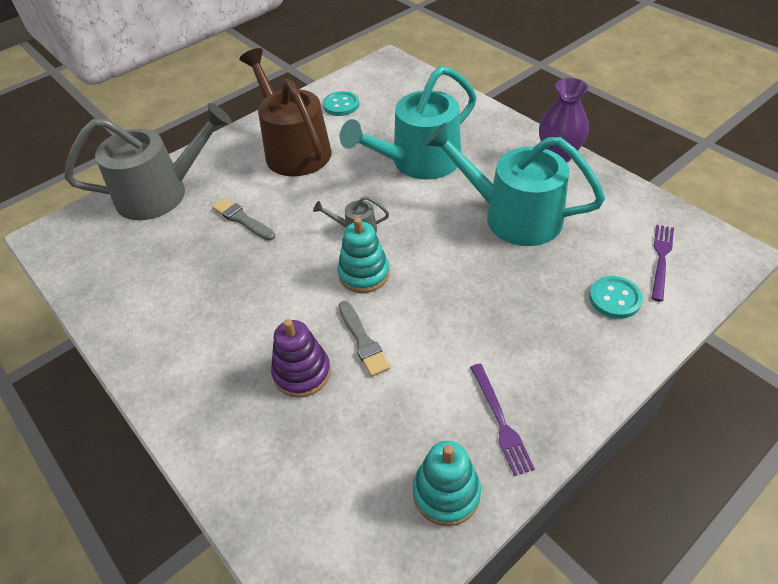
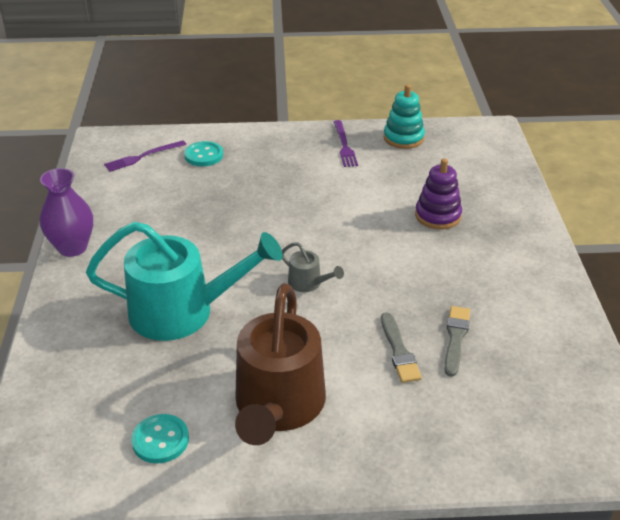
camera: 145 degrees left, 10 degrees down
grey watering can [64,103,232,220] -> none
turquoise stacking toy [337,218,390,293] -> none
grey brush [339,301,390,377] -> grey brush moved to [444,306,471,377]
turquoise watering can [425,123,605,246] -> none
purple fork [470,364,535,476] -> purple fork turned 150 degrees clockwise [334,120,358,167]

